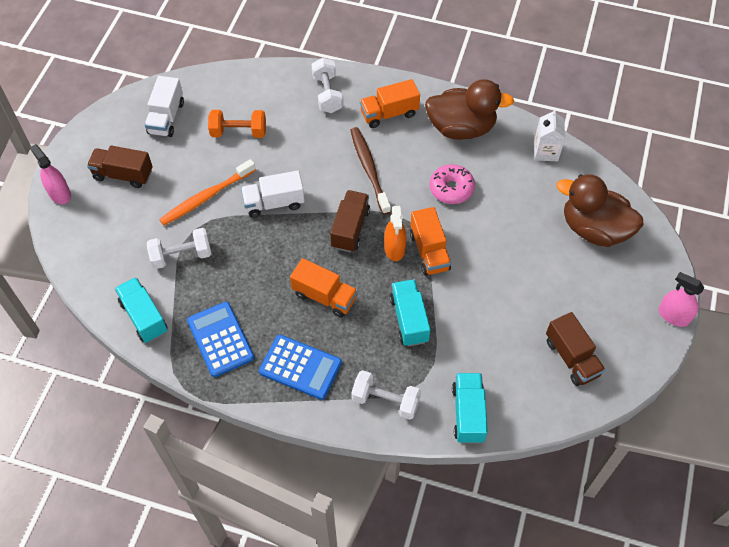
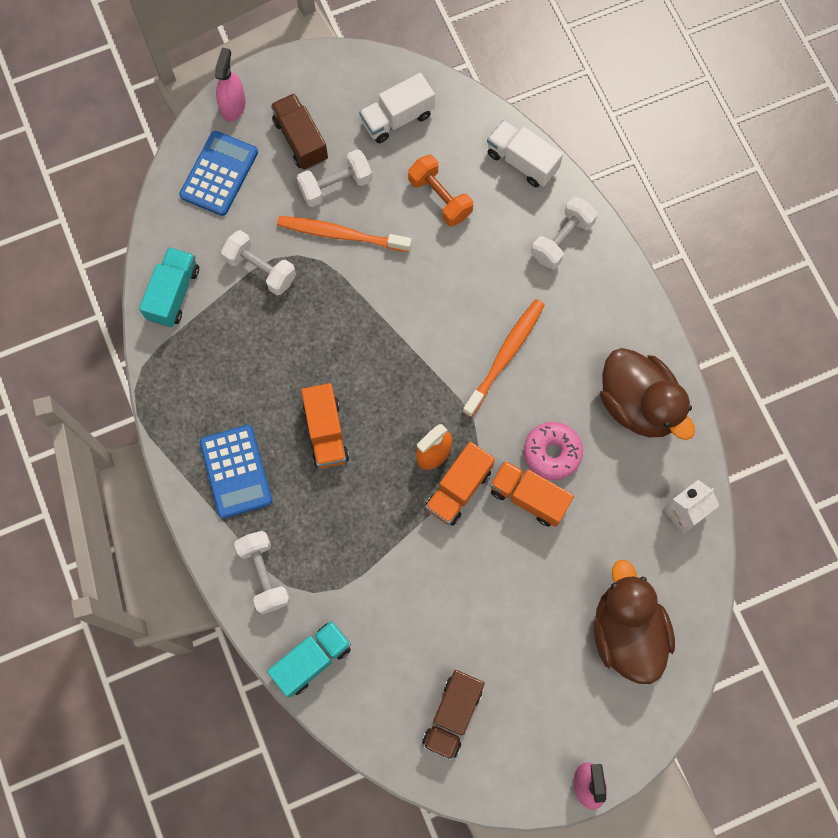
camera: 50 degrees right, 15 degrees up
blue calculator [187,302,254,377] -> blue calculator moved to [179,131,258,216]
white truck [241,171,305,218] -> white truck moved to [487,120,563,187]
brown truck [330,190,370,252] -> none
brown toothbrush [350,127,391,215] -> orange toothbrush [463,299,544,417]
orange truck [360,79,420,128] -> orange truck moved to [490,460,574,527]
turquoise truck [390,279,430,346] -> none
none -> white dumbbell [297,149,372,207]

